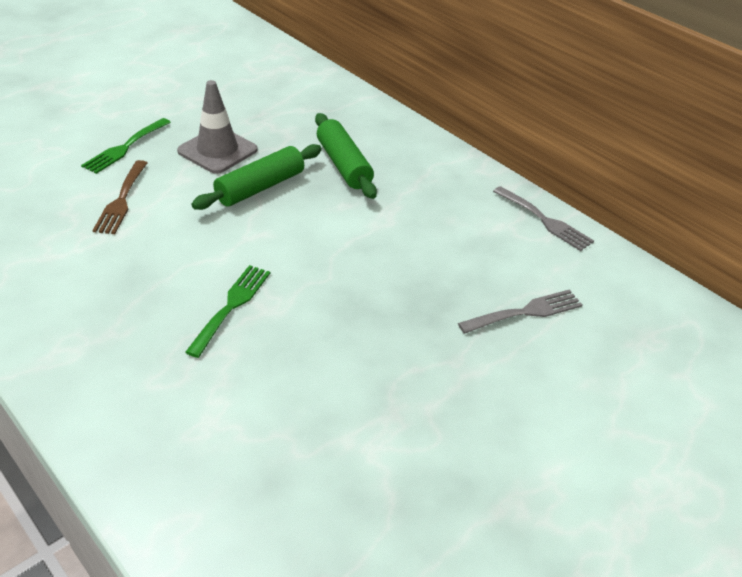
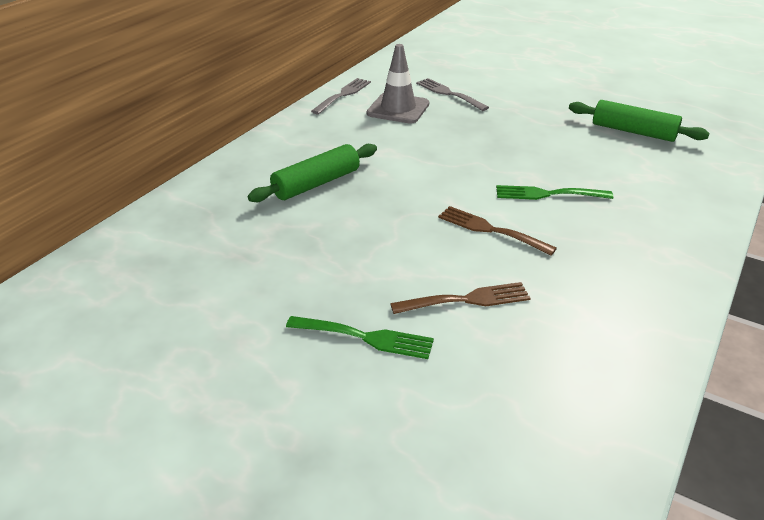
camera: 105 degrees left, 5 degrees down
grey traffic cone [177,80,258,174] -> grey traffic cone moved to [367,44,429,124]
green rolling pin [192,144,322,210] -> green rolling pin moved to [569,100,710,142]
none -> brown fork [438,206,557,255]

